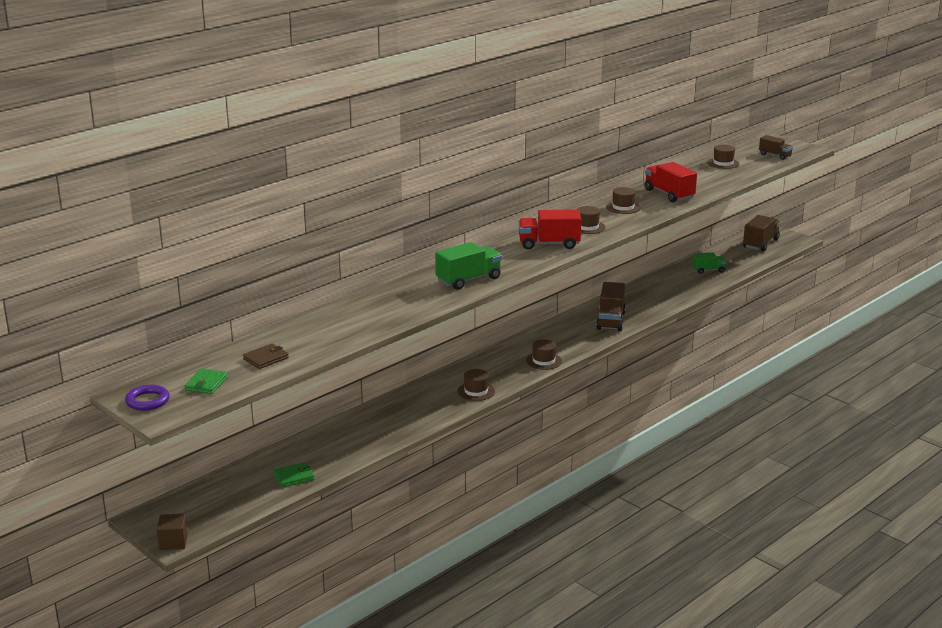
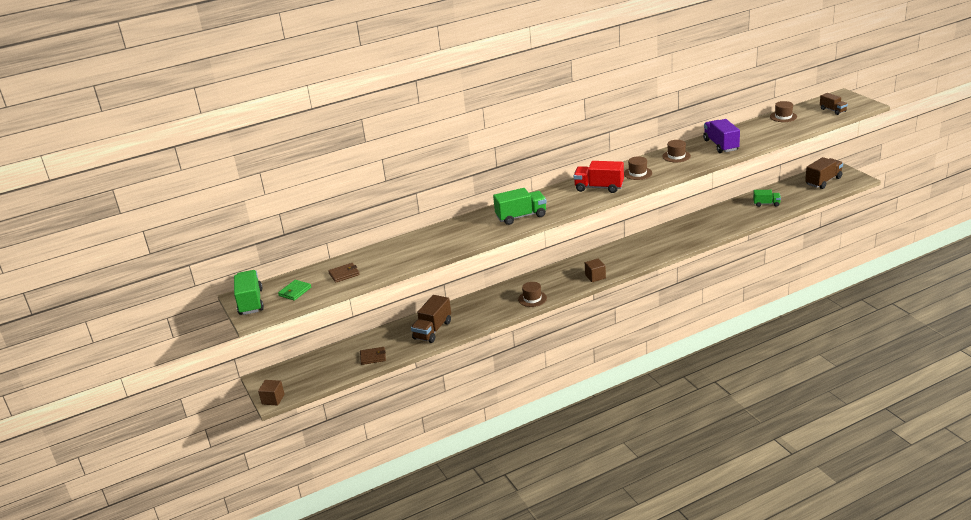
camera: 20 degrees right, 5 degrees up
purple ring [125,385,170,411] -> green truck [234,270,264,315]
green wallet [273,462,314,488] -> brown wallet [360,347,386,365]
brown hat [526,339,562,370] -> brown cube [585,258,606,282]
brown truck [596,282,626,331] -> brown truck moved to [411,295,451,343]
red truck [645,162,697,202] -> purple truck [703,119,740,153]

